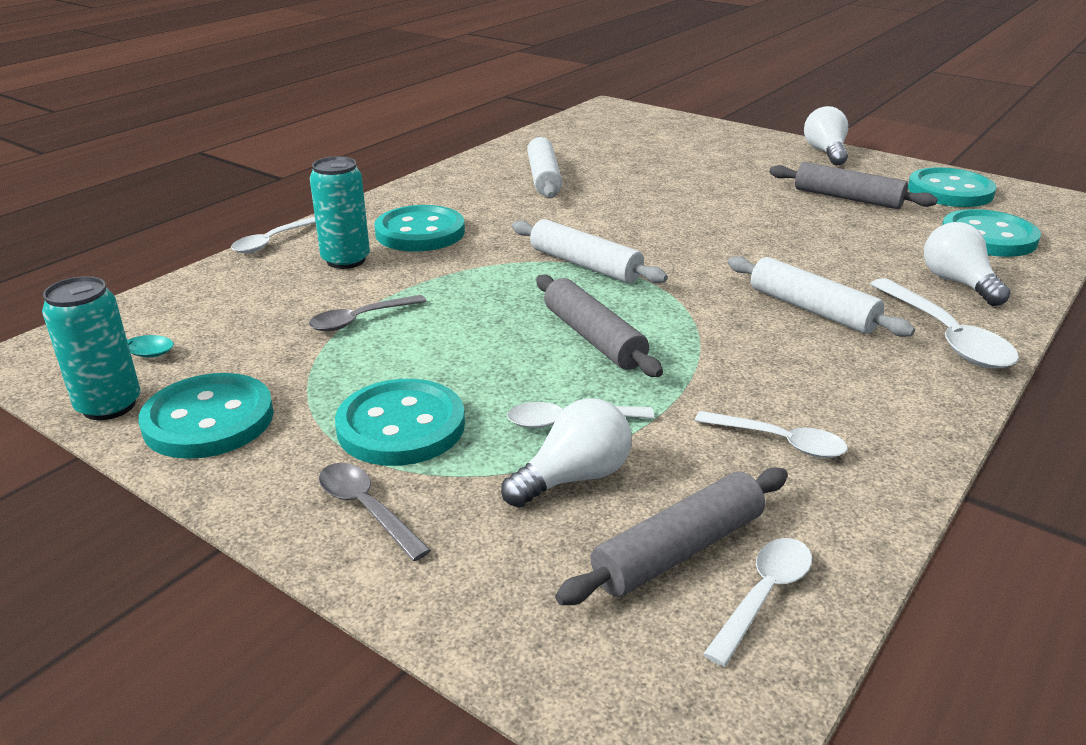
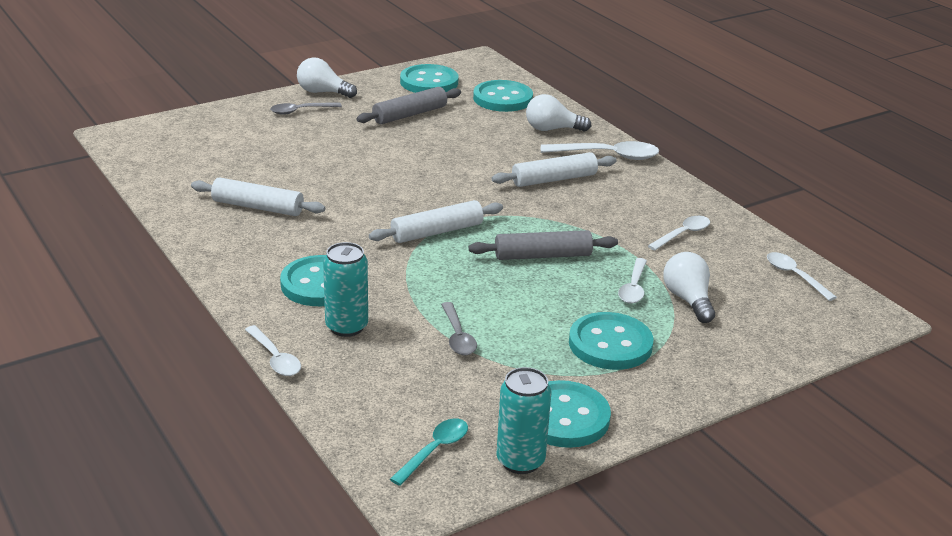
camera: 70 degrees left, 0 degrees up
grey spoon [319,463,431,561] -> grey spoon moved to [270,103,342,115]
grey rolling pin [555,467,788,605] -> none

